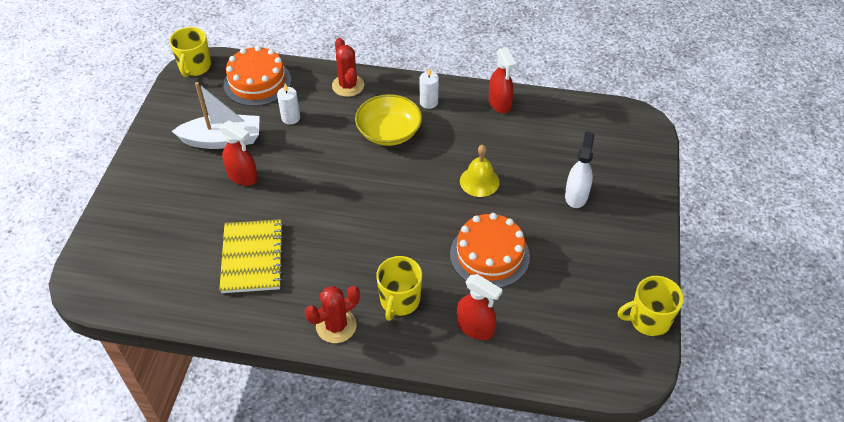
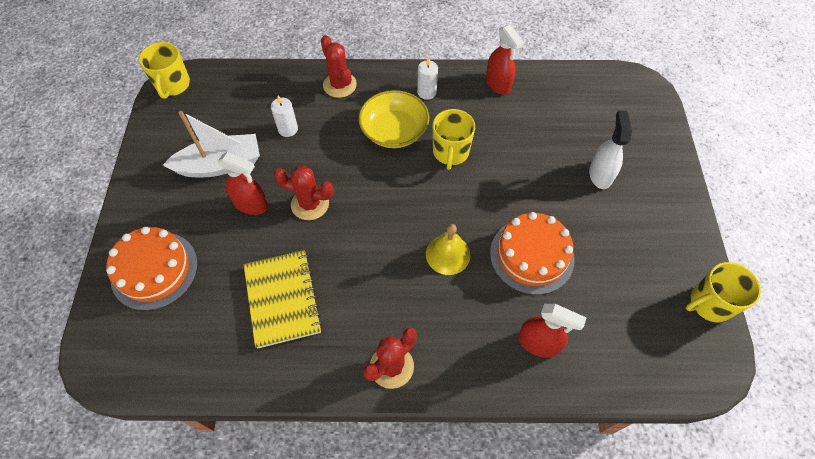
camera: 10 degrees left, 10 degrees up
orange cake [223,46,291,106] -> orange cake moved to [106,226,198,311]
yellow mug [376,256,422,321] -> yellow mug moved to [433,109,475,170]
yellow bell [460,145,500,197] -> yellow bell moved to [426,224,471,275]
none -> red cactus [273,165,334,220]

